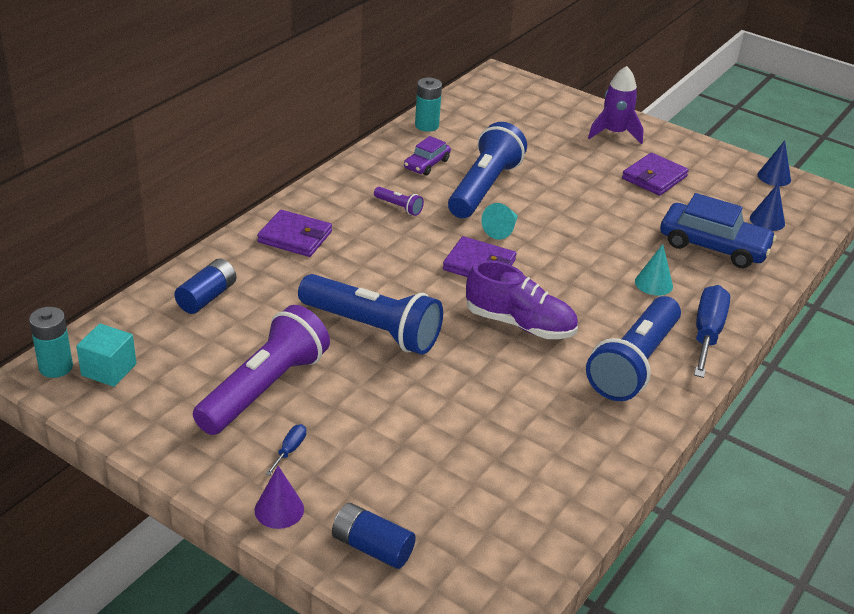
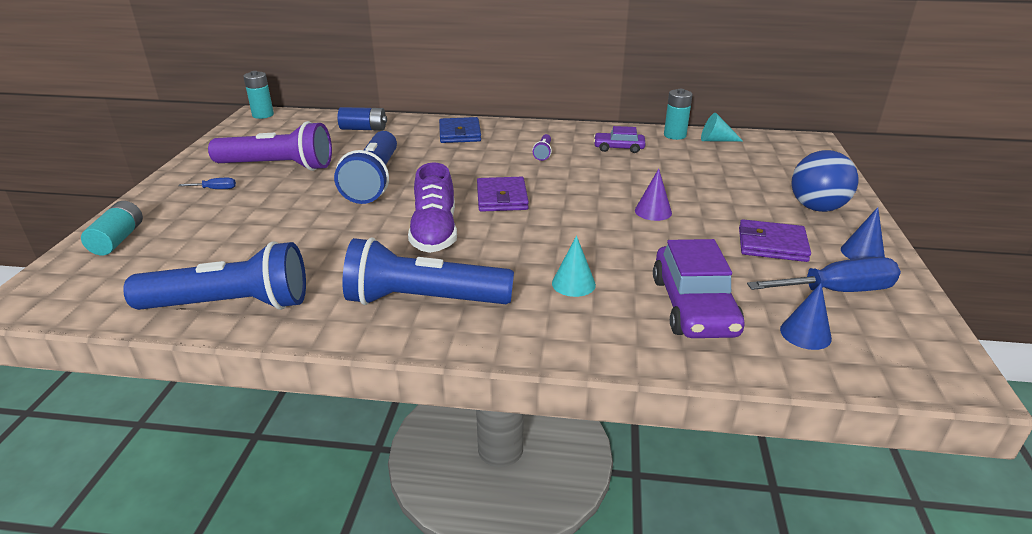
camera: 65 degrees right, 5 degrees down
turquoise cube [76,323,136,387] -> none
purple cone [255,466,304,529] -> purple cone moved to [635,169,672,221]
purple wallet [257,210,332,257] -> blue wallet [439,117,481,143]
blue battery [332,503,416,569] -> turquoise battery [81,201,143,255]
blue flashlight [448,122,527,218] -> blue flashlight moved to [123,241,306,310]
turquoise cone [481,203,518,240] -> turquoise cone moved to [701,113,743,142]
purple rocket [588,66,644,144] -> blue ball [792,150,858,212]
blue car [660,193,776,268] -> purple car [653,239,745,338]
blue screwdriver [694,285,730,378] -> blue screwdriver moved to [747,257,901,292]
blue cone [758,141,791,186] -> blue cone moved to [841,207,885,259]

